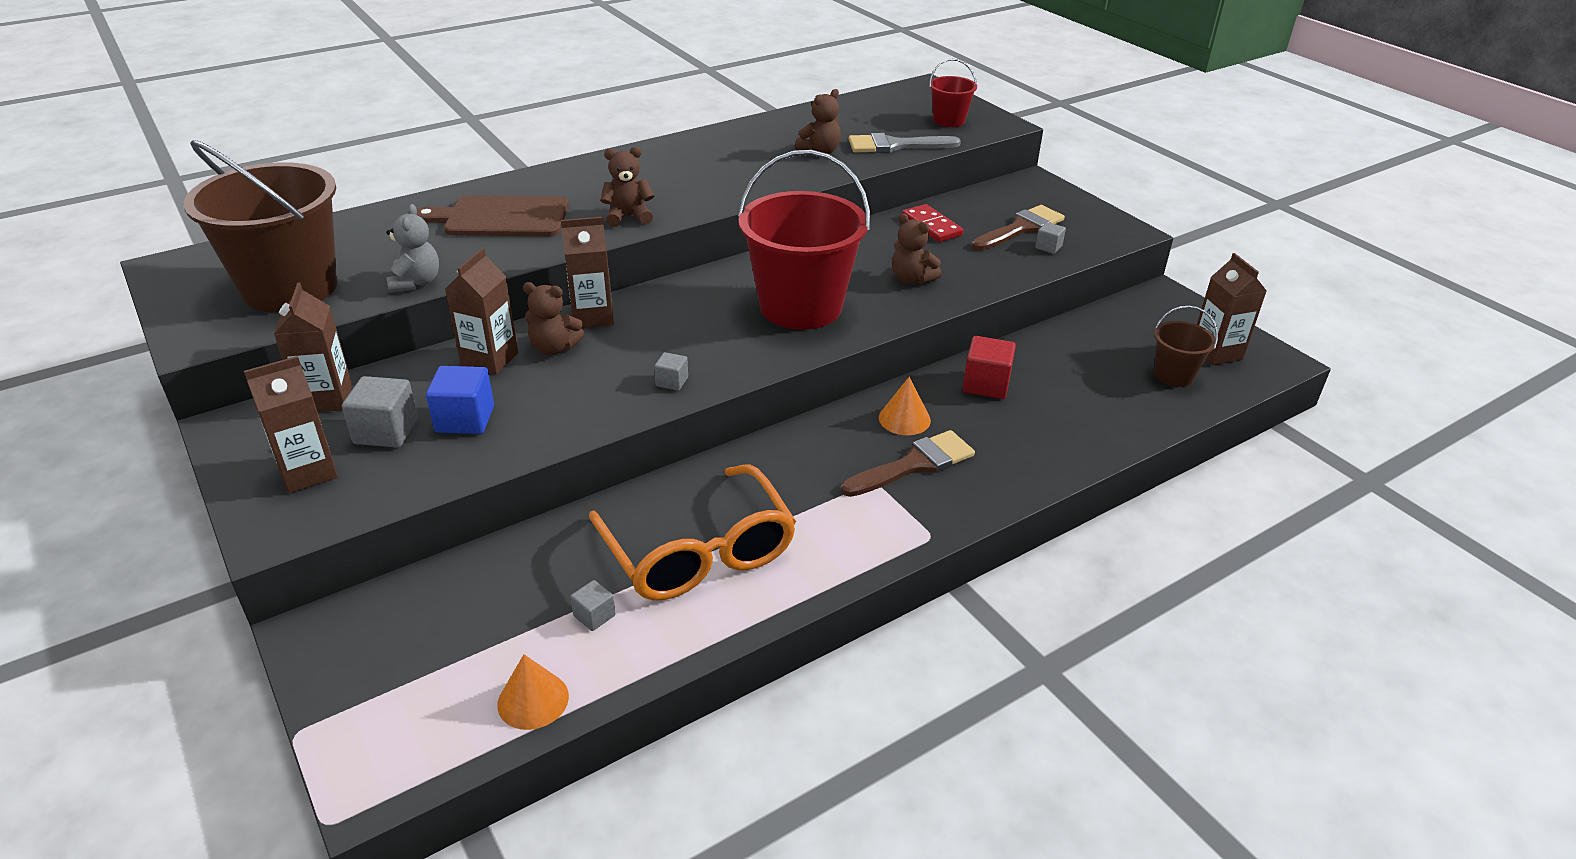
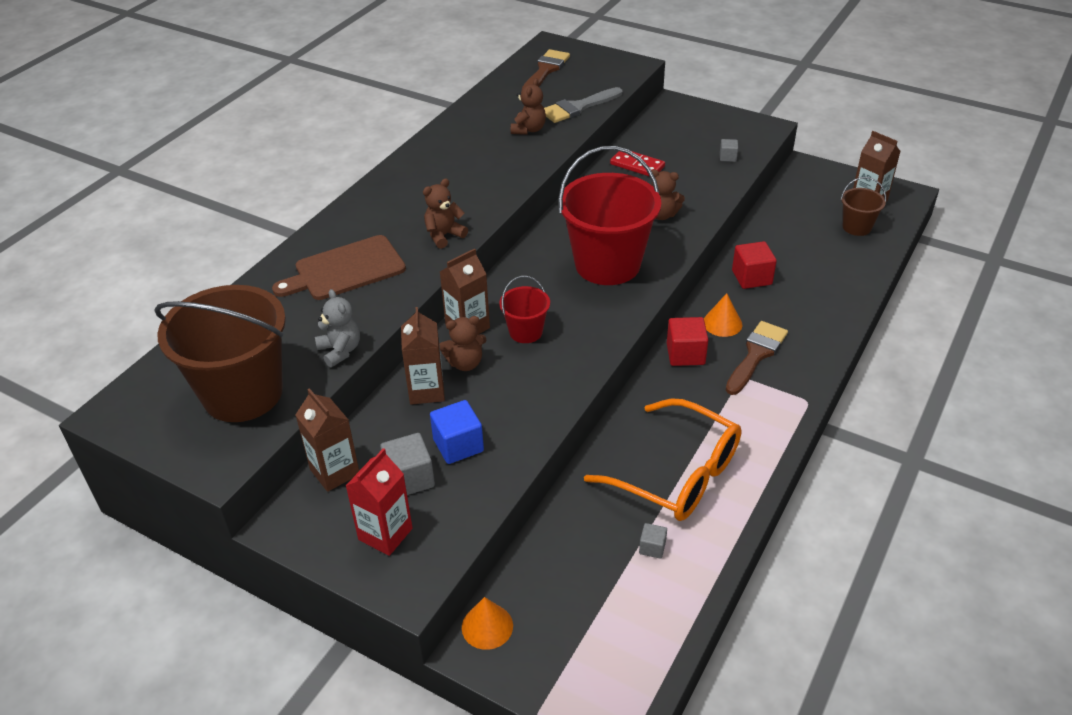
camera: 25 degrees left, 5 degrees up
brown carton [244,356,338,493] -> red carton [346,448,413,556]
orange cone [497,654,569,730] -> orange cone moved to [462,597,513,650]
grey cube [654,352,688,391] -> none
red bucket [929,59,977,127] -> red bucket moved to [499,276,550,343]
brown brush [972,205,1065,251] -> brown brush moved to [522,49,570,89]
none -> red cube [667,317,708,366]

